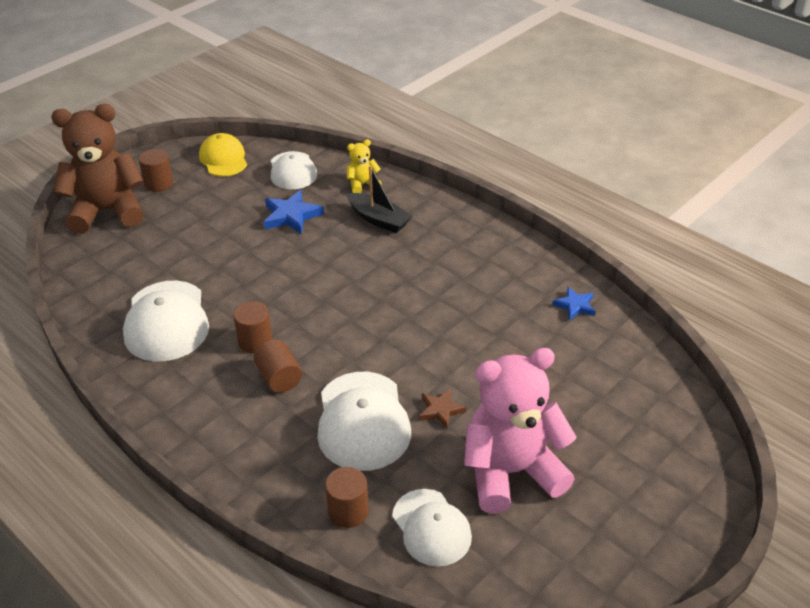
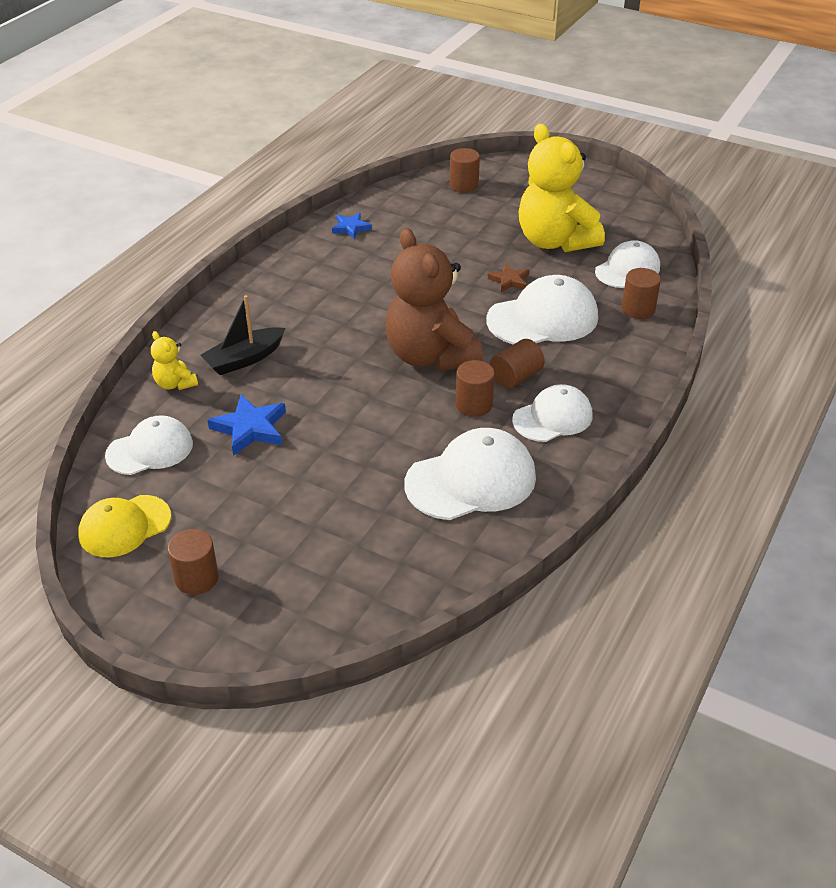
camera: 105 degrees left, 0 degrees up
brown teddy bear [51,104,144,234] -> brown teddy bear moved to [386,228,483,371]
black boat [346,165,412,233] -> black boat turned 150 degrees counterclockwise [200,295,285,375]
pink teddy bear [464,348,577,514] -> yellow teddy bear [518,124,605,252]
none -> brown cylinder [450,148,480,192]
none -> white cap [512,384,593,442]

